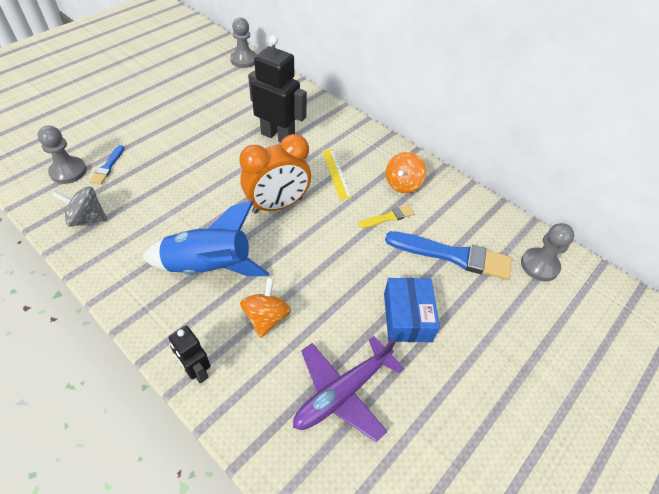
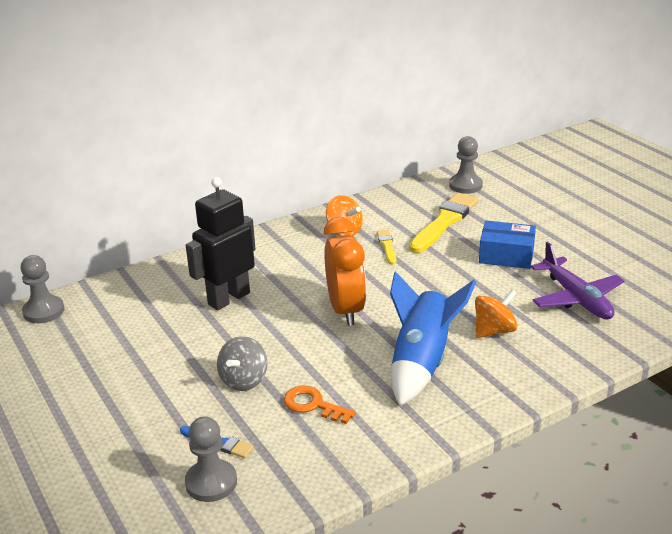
camera: 70 degrees left, 20 degrees down
grey spinning top [52,187,107,227] -> grey spinning top moved to [217,336,267,391]
black robot [169,326,211,383] -> none
orange spinning top [240,277,291,338] -> orange spinning top turned 120 degrees clockwise [475,289,517,338]
yellow ruler [322,149,352,200] -> none
blue brush [385,231,512,280] -> yellow brush [409,192,479,253]
none -> orange key [284,386,356,424]

